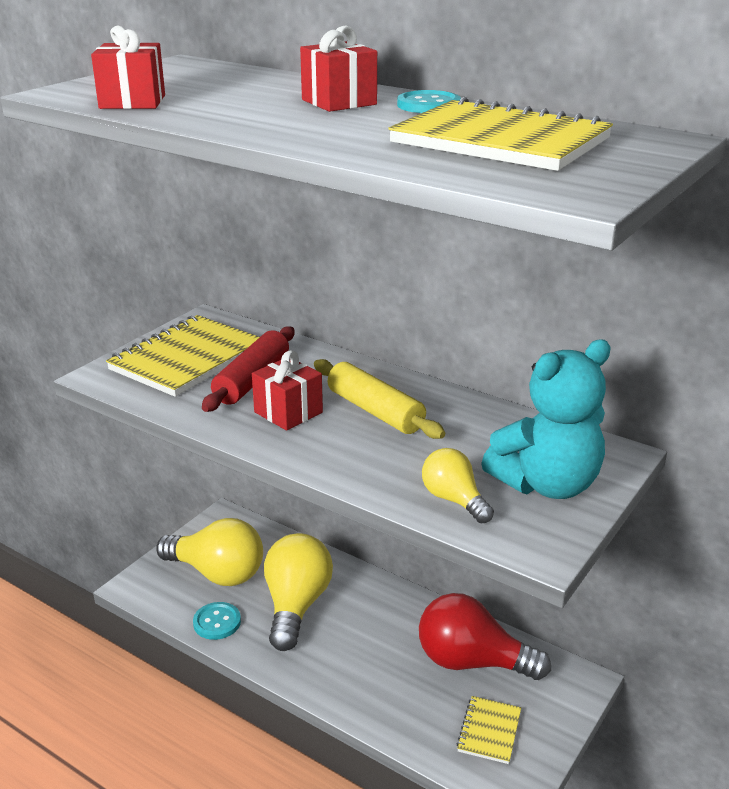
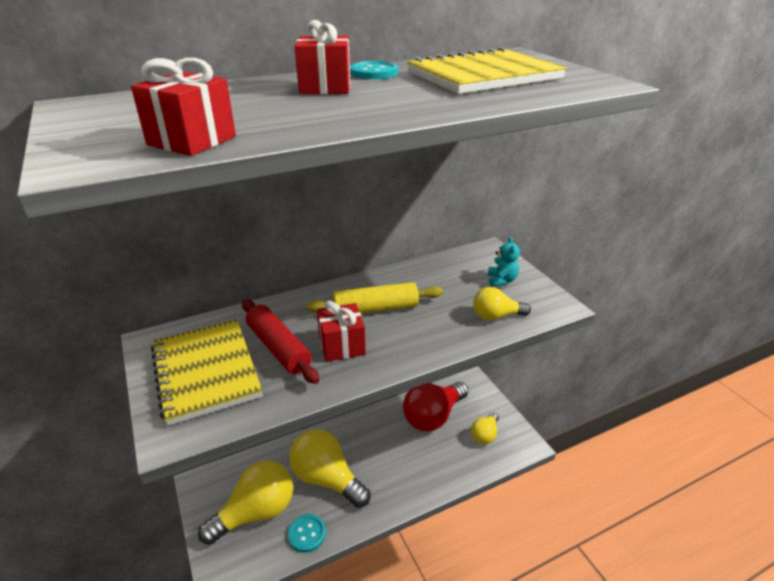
camera: 60 degrees left, 5 degrees up
yellow notebook [457,696,521,764] -> yellow light bulb [471,412,499,444]
turquoise teddy bear [481,339,611,499] -> turquoise teddy bear [488,237,520,287], size x0.46

